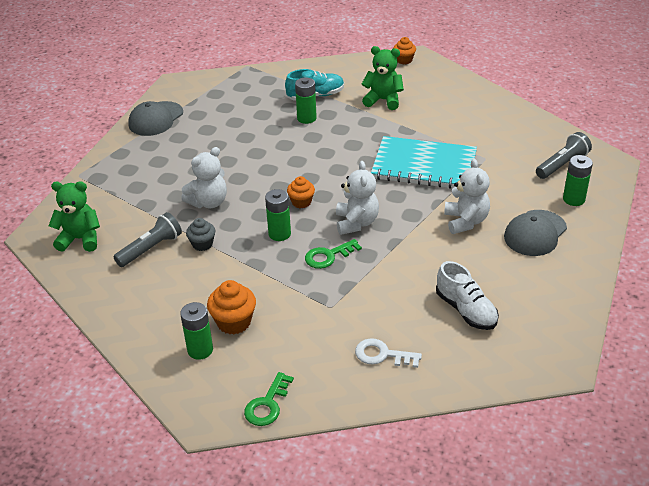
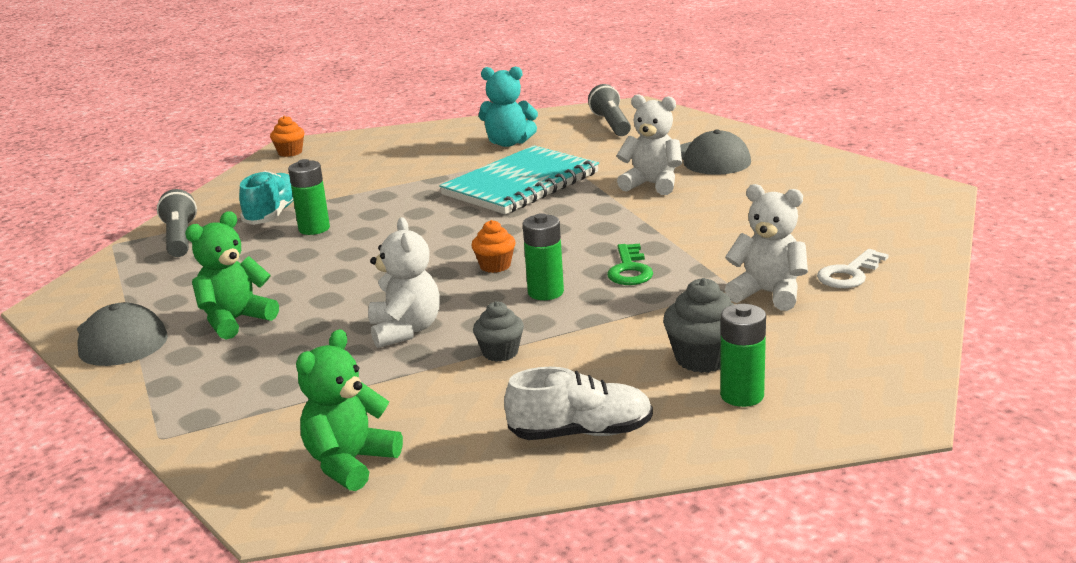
camera: 60 degrees left, 15 degrees down
grey flashlight [114,212,182,267] -> grey flashlight moved to [157,189,197,257]
orange cupcake [207,280,256,334] -> grey cupcake [663,278,734,373]
green key [244,372,294,426] -> none
white teddy bear [336,161,379,235] -> white teddy bear moved to [725,184,808,311]
green teddy bear [362,46,404,110] -> green teddy bear moved to [185,211,279,340]
white shoe [436,261,499,330] -> white shoe moved to [504,367,653,440]
green battery [563,155,593,206] -> none
none -> turquoise teddy bear [479,67,538,147]

